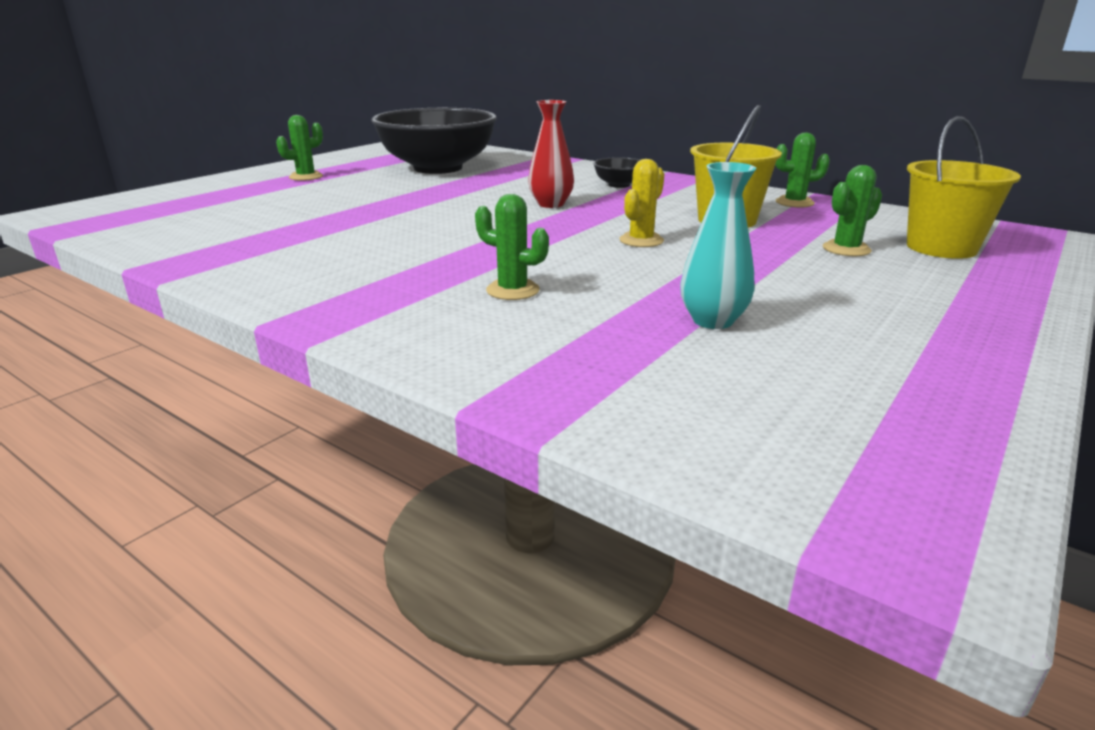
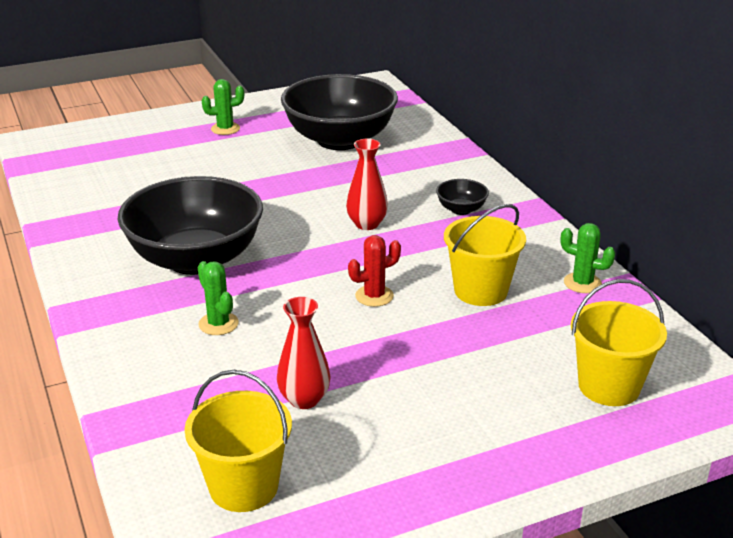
camera: 30 degrees right, 5 degrees up
yellow cactus [619,159,664,247] -> red cactus [348,235,401,307]
turquoise vase [680,162,756,329] -> red vase [277,297,331,409]
green cactus [823,165,882,256] -> none
none -> black bowl [118,176,263,275]
none -> yellow bucket [184,370,292,512]

